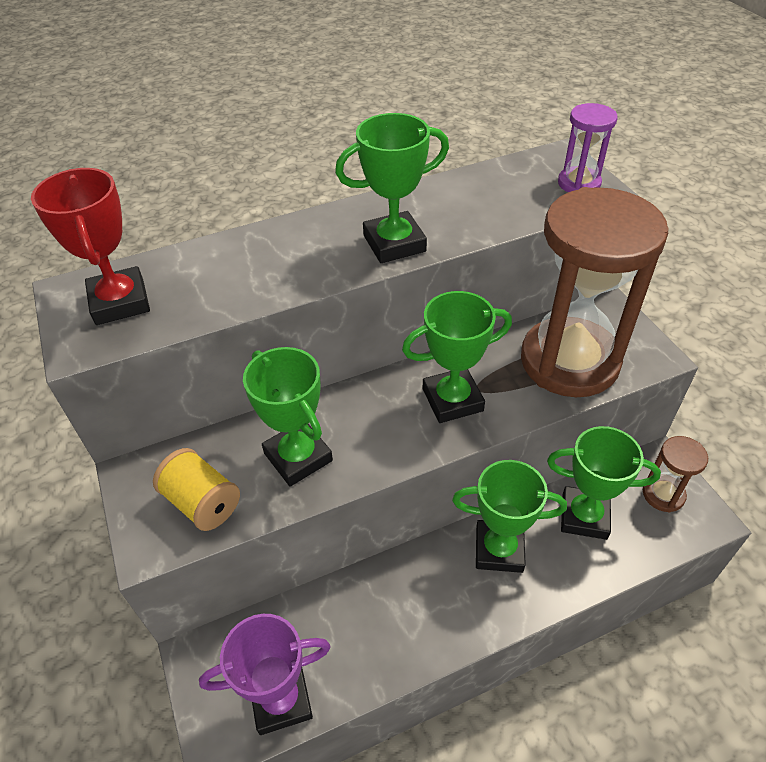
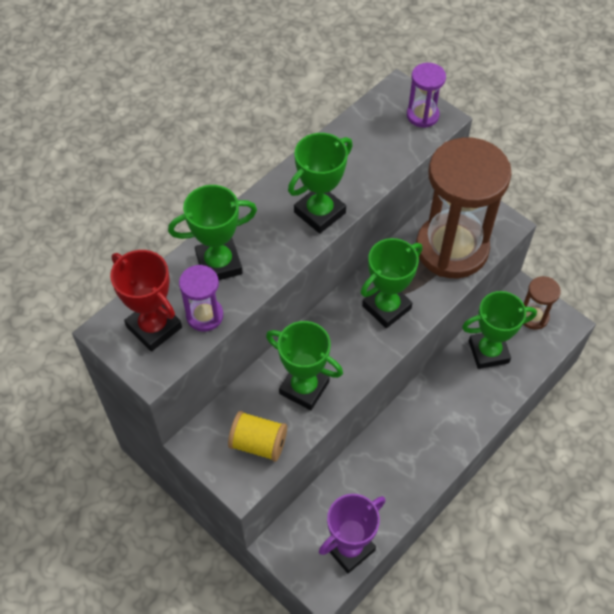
camera: 25 degrees left, 10 degrees up
green trophy [452,460,567,573] -> green trophy moved to [168,185,257,280]
none -> purple hourglass [179,265,223,332]

